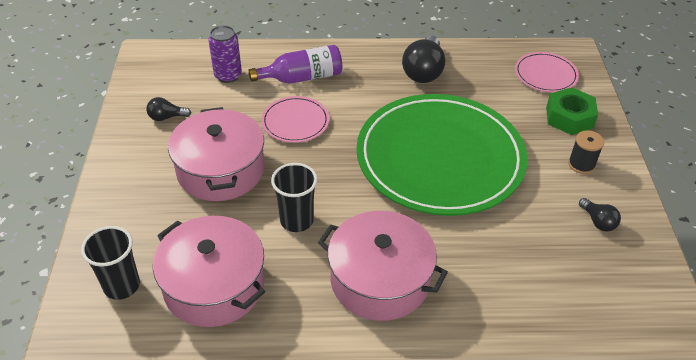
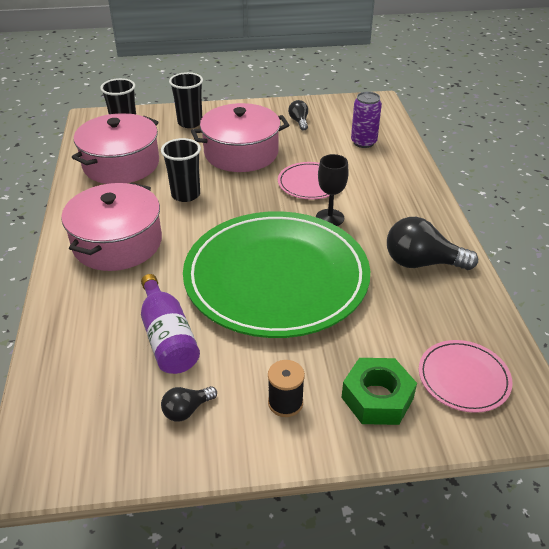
camera: 85 degrees right, 5 degrees down
purple bottle [249,45,342,84] -> purple bottle moved to [141,274,200,374]
none -> black cup [169,72,203,128]
none -> black goblet [316,154,349,226]

